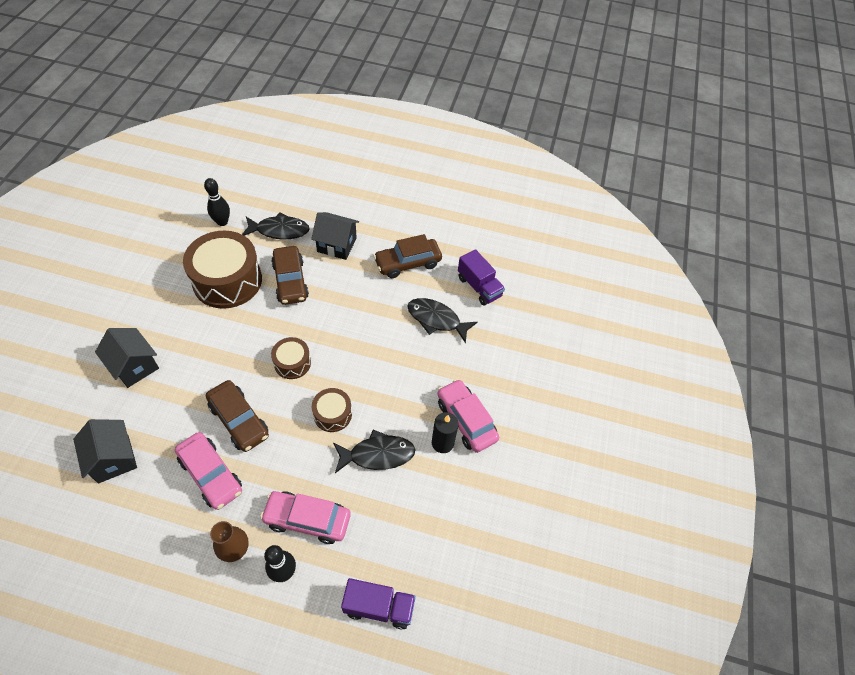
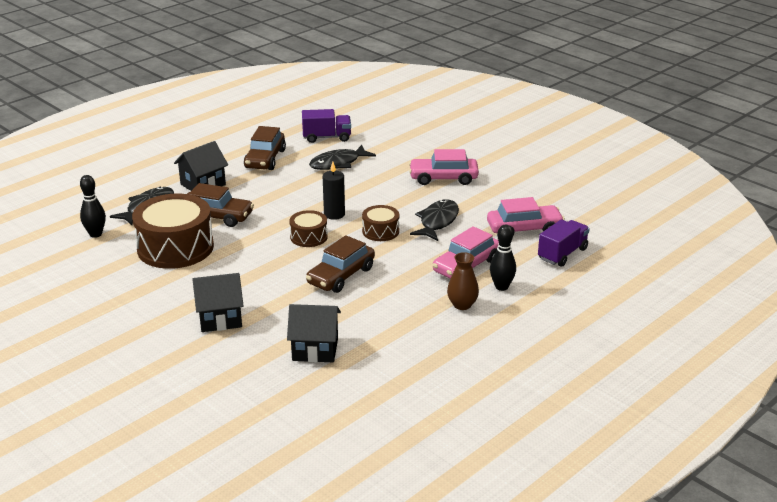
camera: 55 degrees left, 25 degrees down
pink car [175,432,242,510] -> pink car moved to [487,197,565,235]
brown car [206,380,269,452] -> brown car turned 135 degrees clockwise [306,235,375,293]
black candle [432,412,459,453] -> black candle moved to [323,162,345,220]

